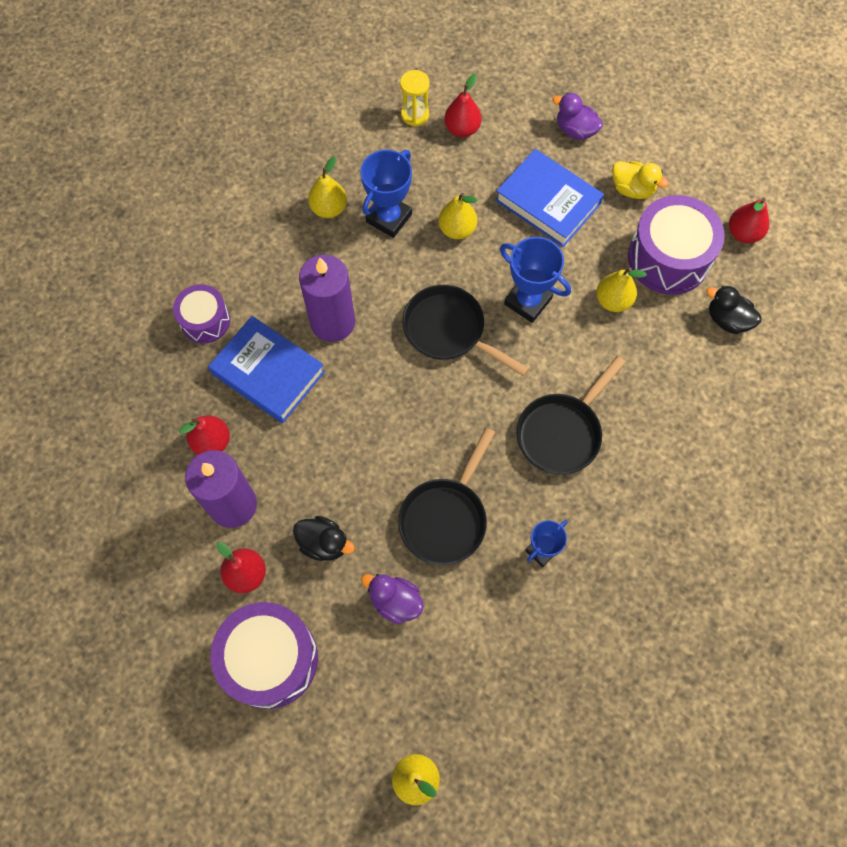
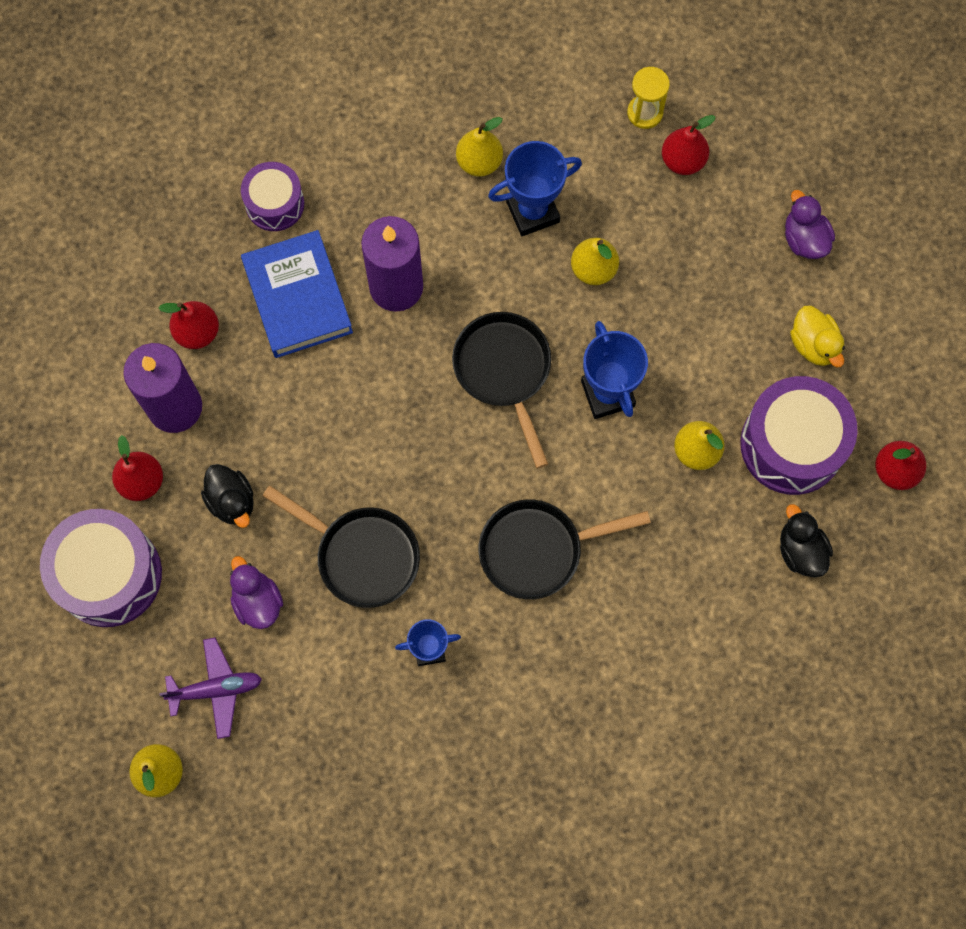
camera: 35 degrees right, 5 degrees up
black pan [398,428,495,565] -> black pan turned 120 degrees counterclockwise [263,486,420,608]
blue book [495,149,604,247] -> none
none -> purple plane [159,638,262,739]

